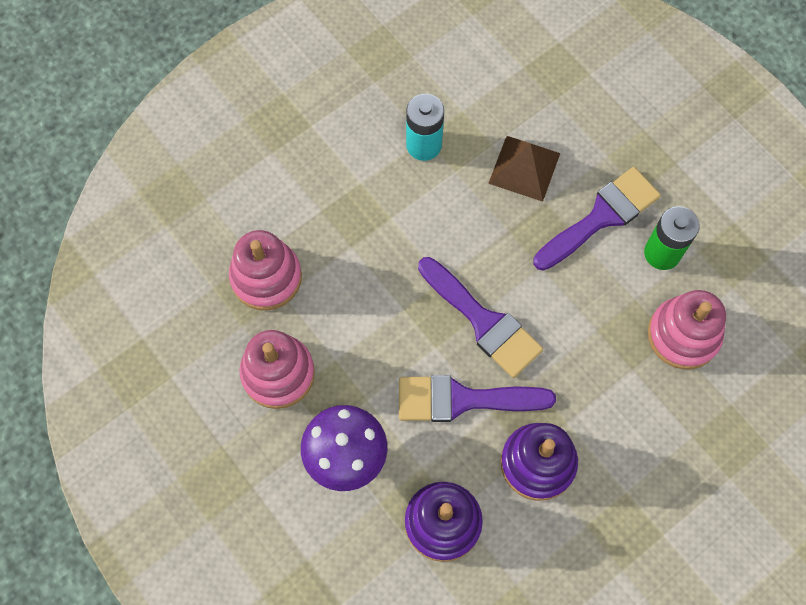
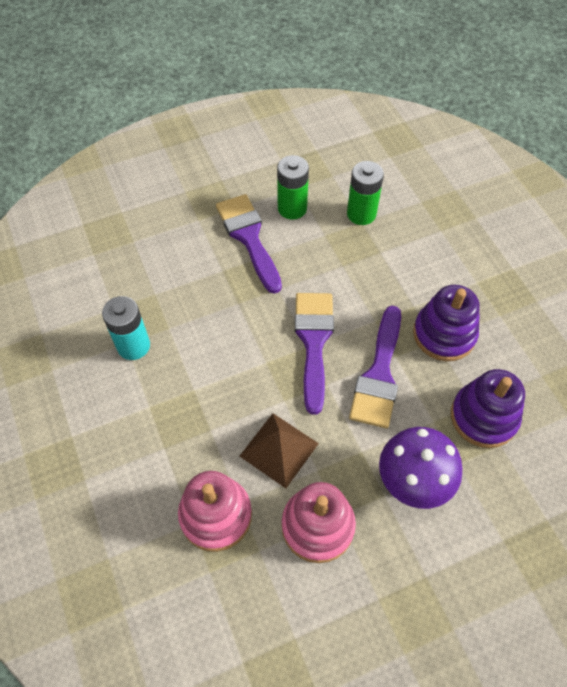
camera: 75 degrees left, 10 degrees down
purple brush [418,257,543,378] -> purple brush turned 60 degrees counterclockwise [295,293,334,415]
brown pyramid [488,136,560,202] -> brown pyramid moved to [240,413,319,488]
pink stacking toy [648,290,726,369] -> green battery [347,161,384,225]

